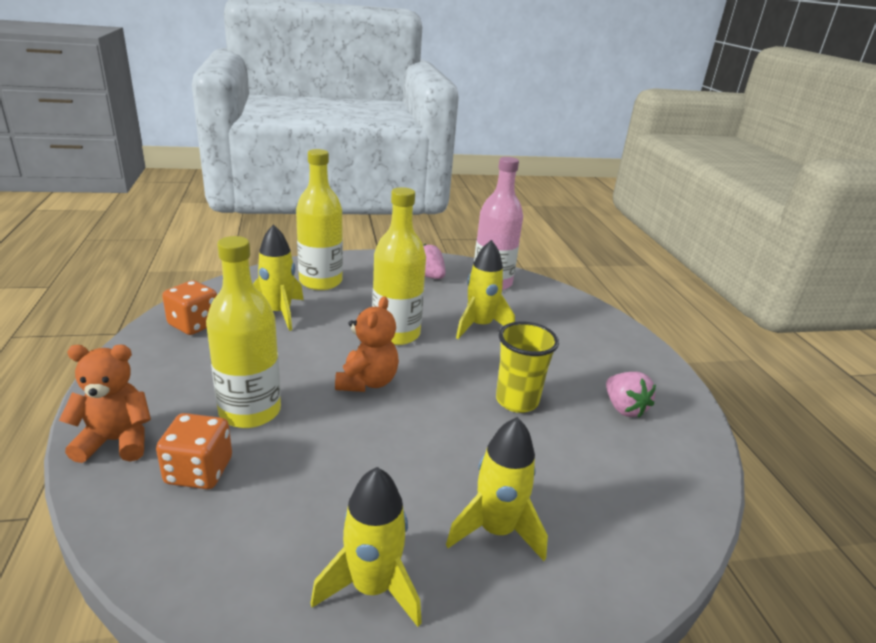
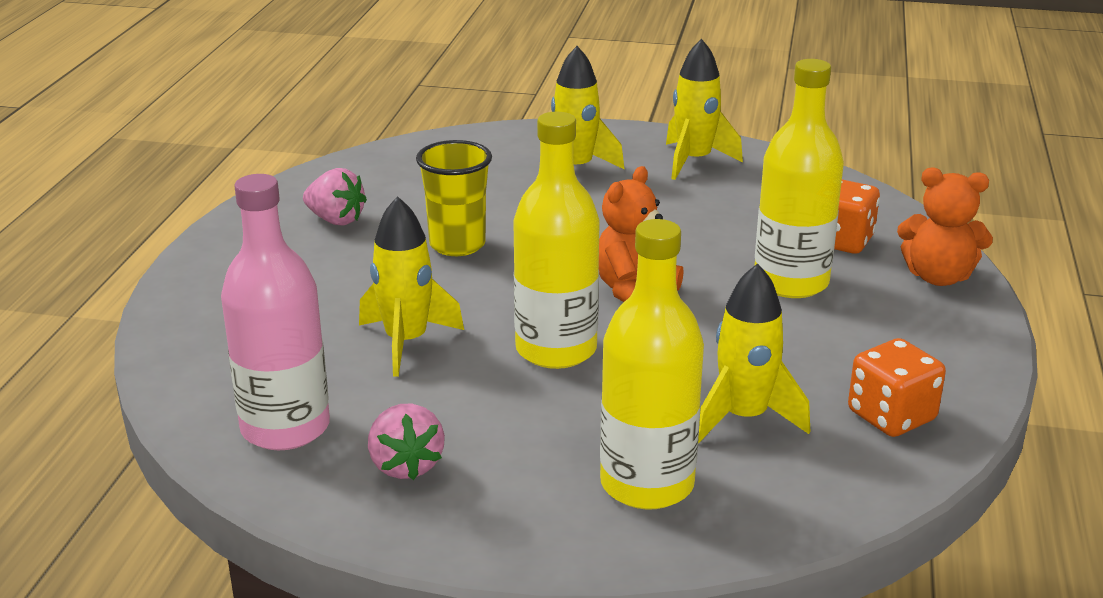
camera: 155 degrees left, 0 degrees up
pink strawberry [606,372,656,417] -> pink strawberry turned 120 degrees clockwise [303,168,367,225]

